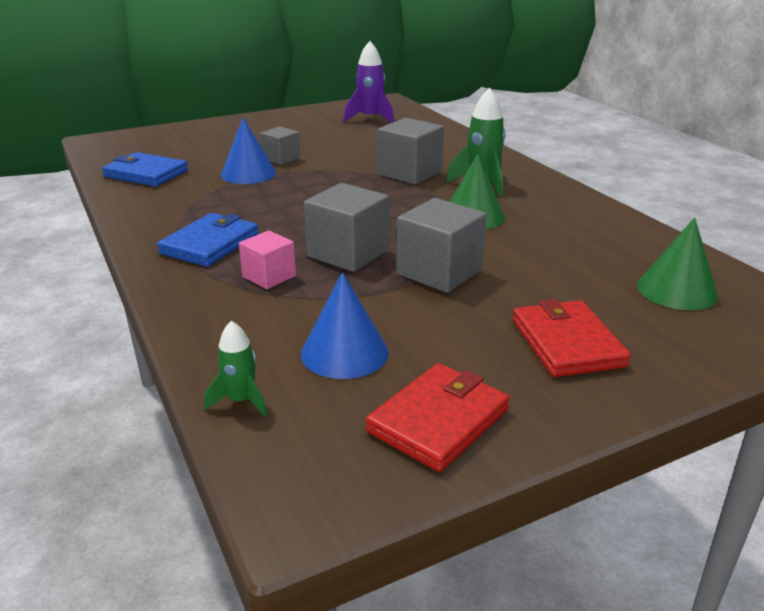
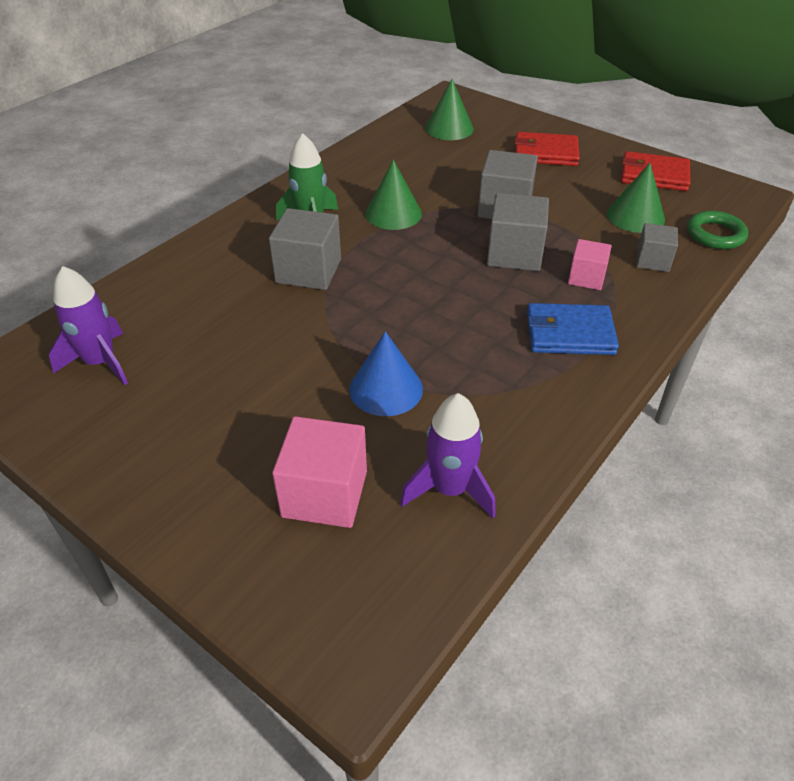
camera: 115 degrees left, 15 degrees up
blue wallet [102,152,188,187] -> purple rocket [400,393,496,518]
green rocket [205,321,267,416] -> green ring [687,211,748,249]
grey cube [260,126,300,165] -> grey cube moved to [636,223,678,272]
blue cone [301,272,389,379] -> green cone [607,163,665,233]
red wallet [513,299,631,377] -> red wallet turned 45 degrees clockwise [515,132,580,166]
none -> pink cube [272,416,367,528]

